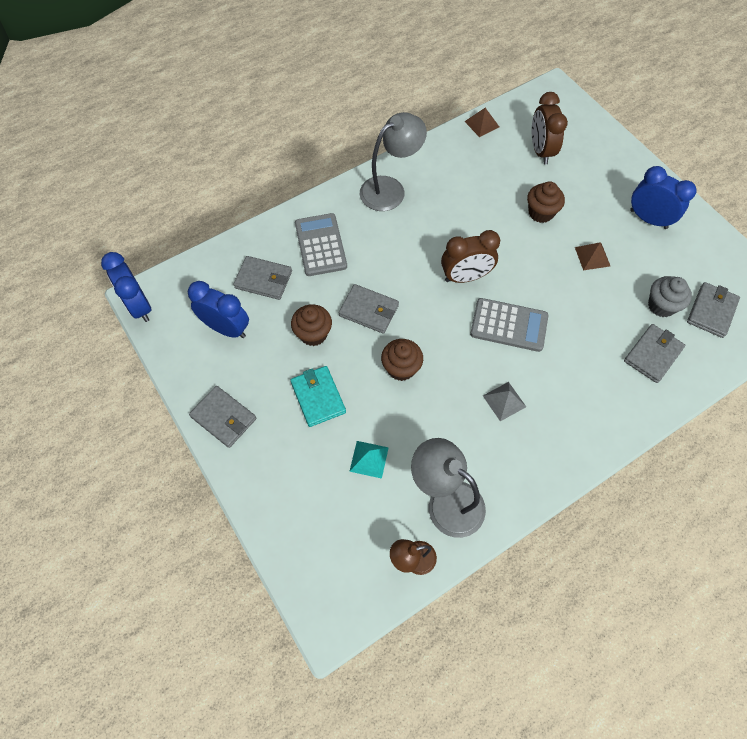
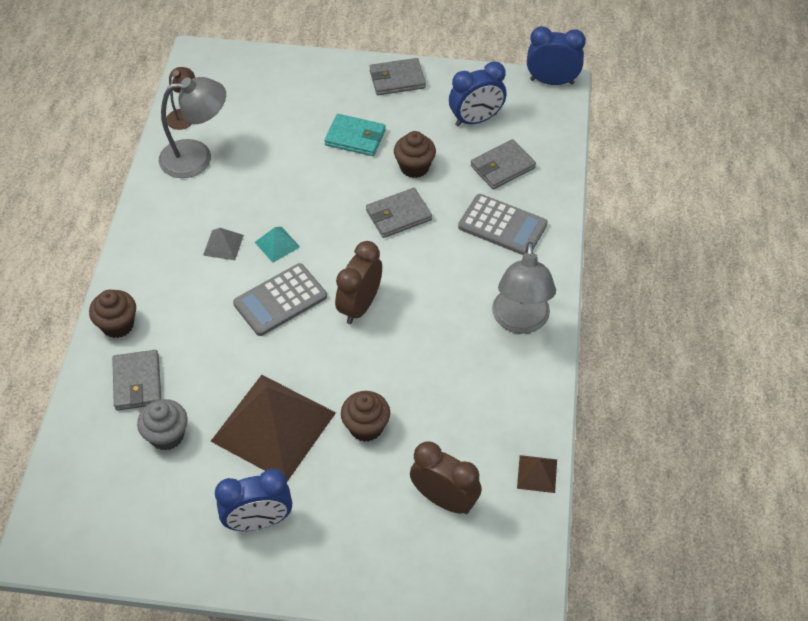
camera: 130 degrees right, 10 degrees down
turquoise pyramid [349,441,389,479] -> turquoise pyramid moved to [255,227,300,263]
brown cupcake [381,339,423,381] -> brown cupcake moved to [89,290,136,338]
brown pyramid [575,243,610,270] -> brown pyramid [210,375,336,481], size x2.46
grey wallet [687,282,740,338] -> none

